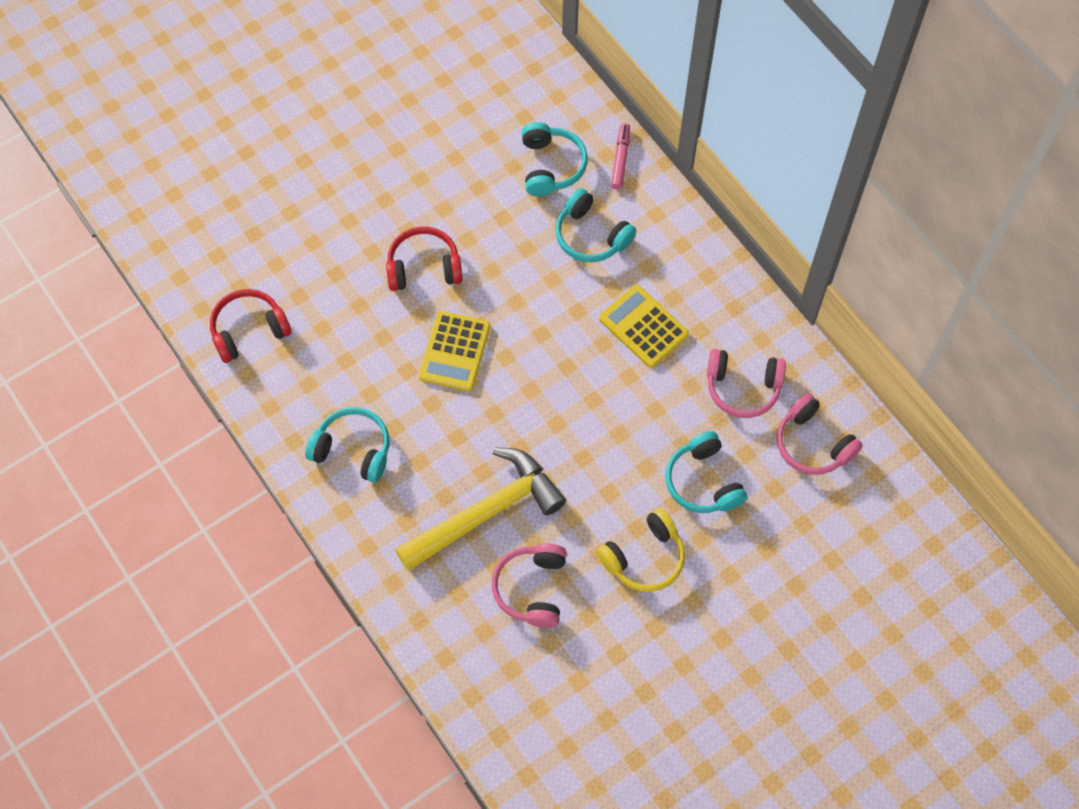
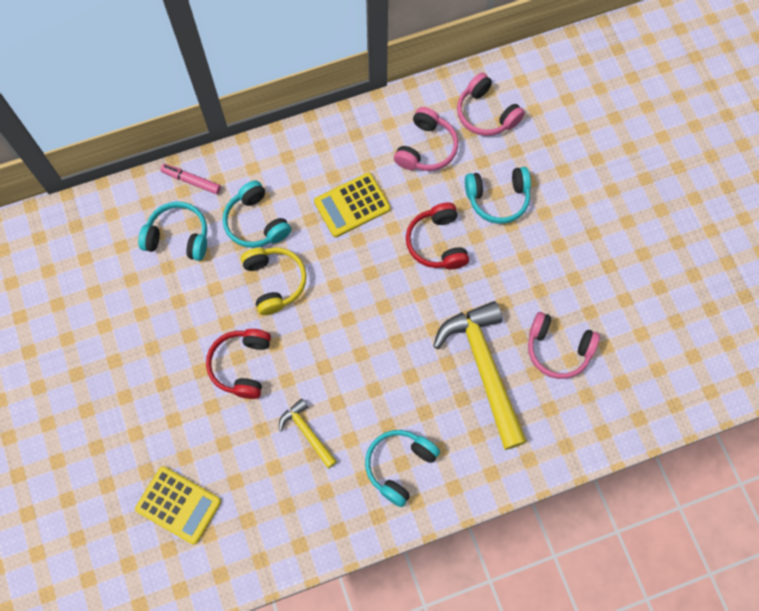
camera: 75 degrees left, 5 degrees up
red headphones [210,289,292,363] -> red headphones moved to [406,203,469,269]
yellow calculator [419,311,491,392] -> yellow calculator moved to [135,466,221,545]
turquoise headphones [555,188,636,262] -> turquoise headphones turned 90 degrees clockwise [222,181,291,248]
yellow headphones [597,508,685,592] -> yellow headphones moved to [241,247,307,315]
pink headphones [777,393,863,475] -> pink headphones turned 75 degrees clockwise [457,73,525,136]
none -> yellow hammer [279,398,337,469]

